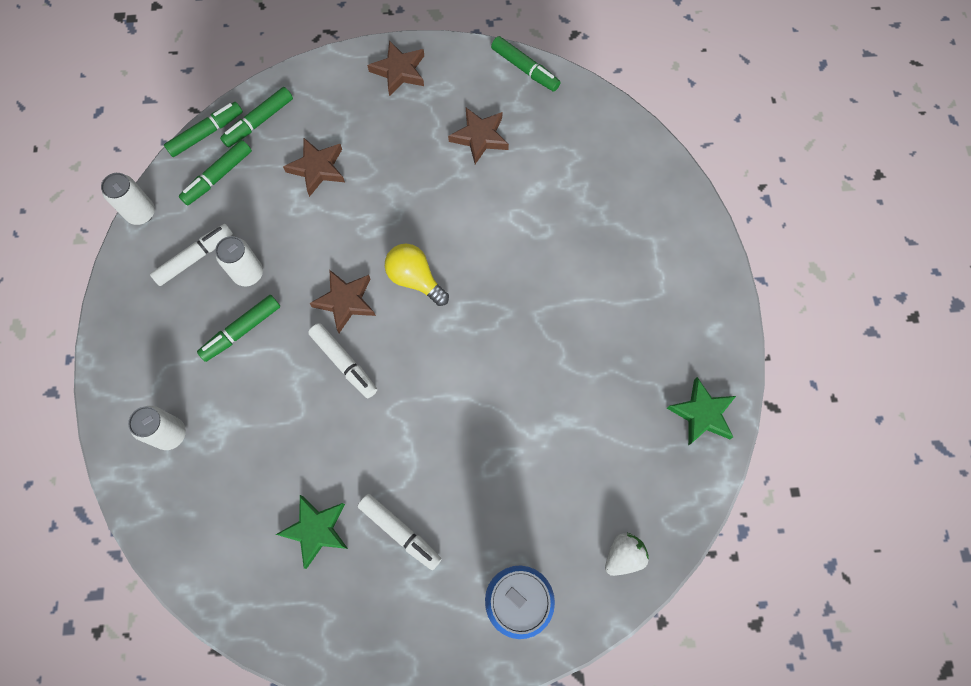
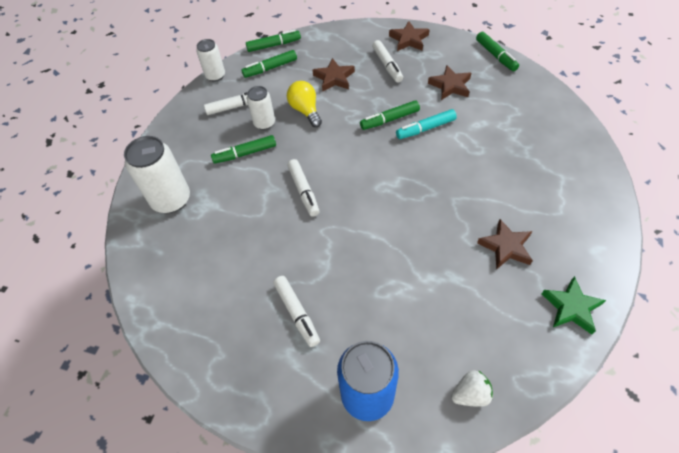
camera: 25 degrees right, 15 degrees down
white can [128,406,186,450] -> white can [124,136,190,213], size x1.68
green marker [220,87,293,147] -> green marker moved to [360,100,420,130]
green star [276,495,348,569] -> none
brown star [309,270,376,333] -> brown star moved to [477,219,533,270]
yellow light bulb [385,244,449,306] -> yellow light bulb moved to [287,81,322,127]
none -> white marker [372,40,403,83]
none -> turquoise marker [396,109,457,139]

